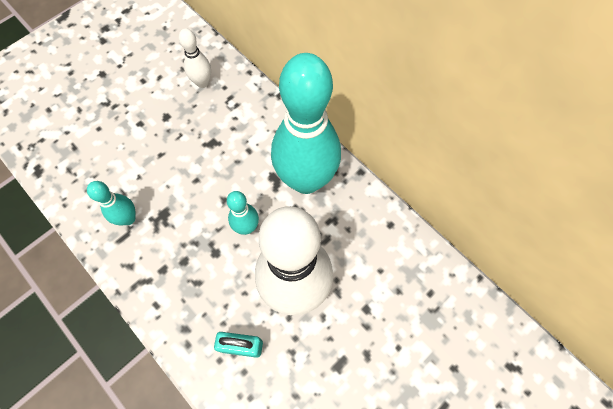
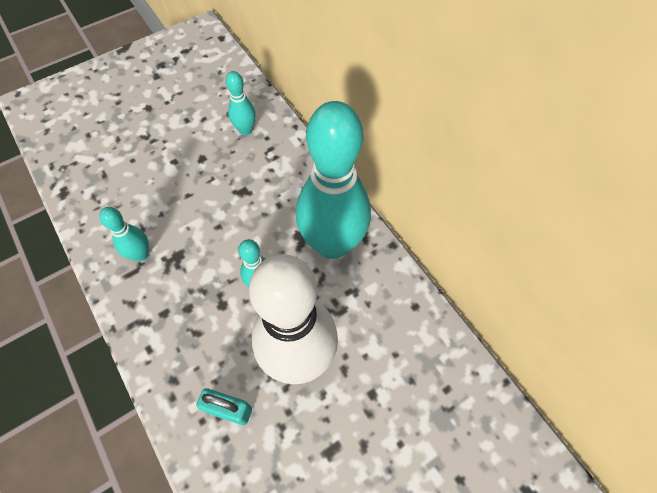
camera: 10 degrees right, 5 degrees down
white bowling pin [179,28,211,88] -> turquoise bowling pin [226,71,256,135]

